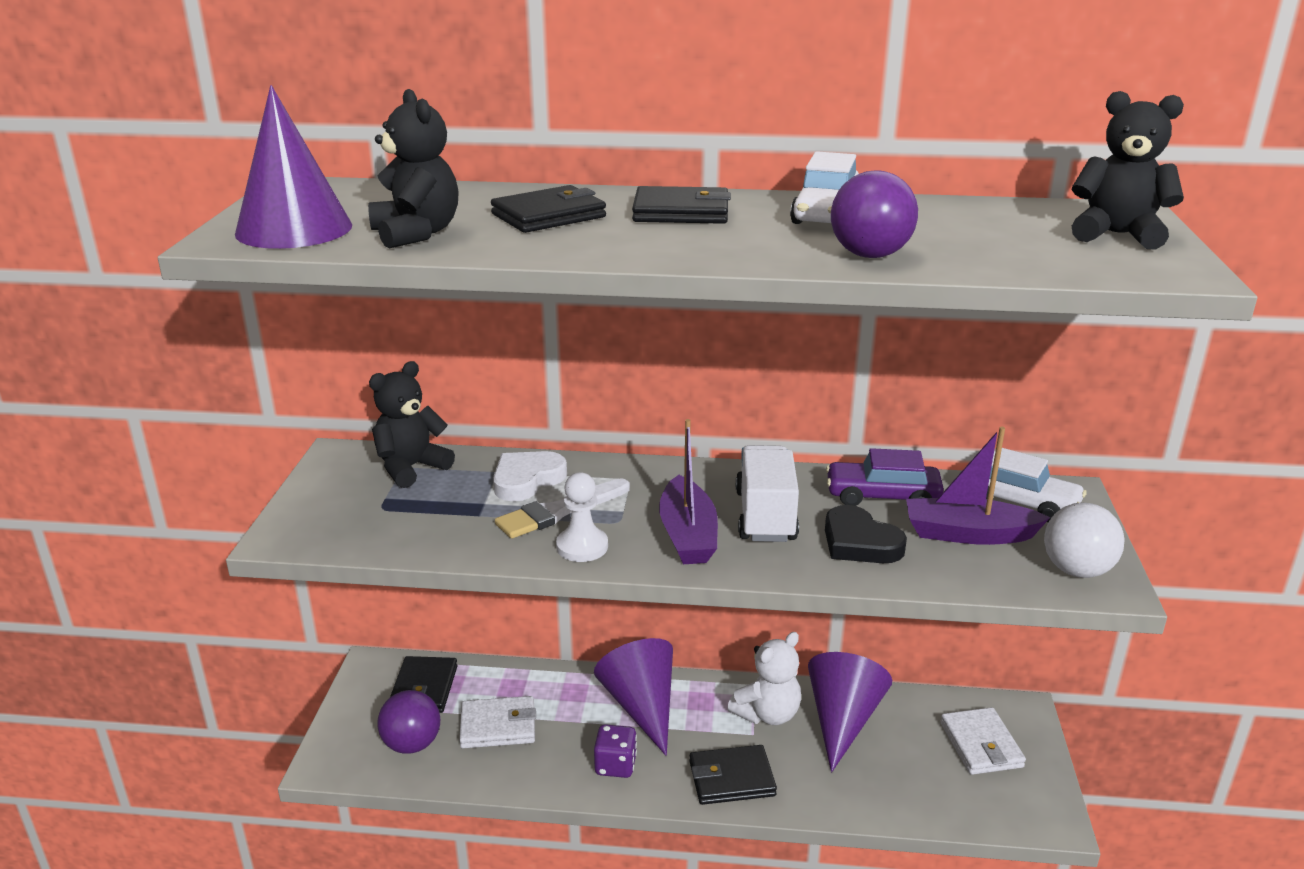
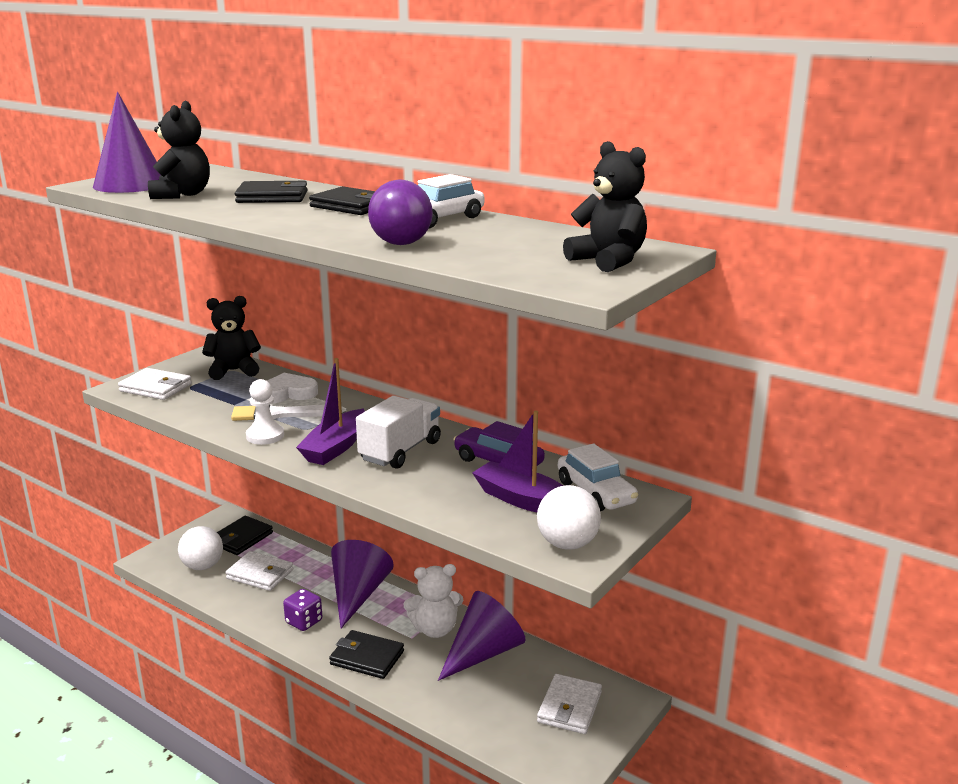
camera: 30 degrees right, 5 degrees down
purple ball [378,690,440,754] -> white ball [178,526,223,570]
black heart [825,505,907,563] -> none
none -> white wallet [118,368,192,400]

